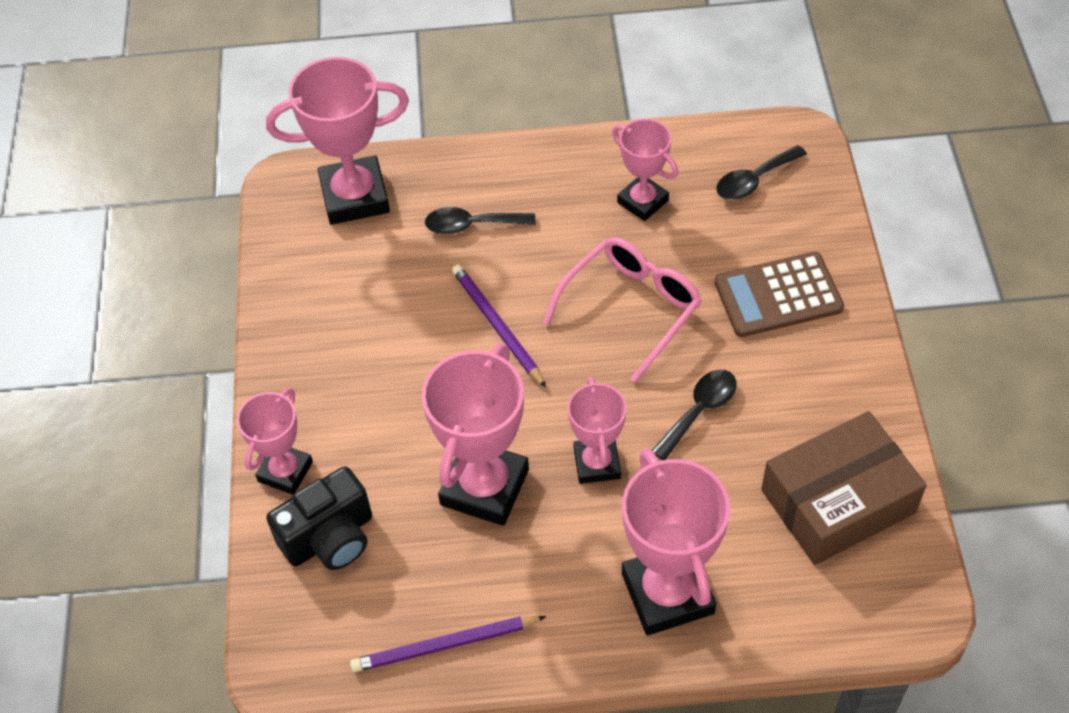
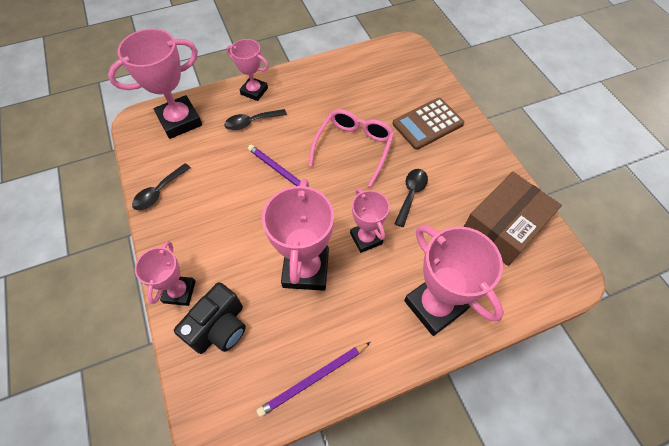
camera: 20 degrees left, 5 degrees up
pink trophy [612,119,678,221] -> pink trophy moved to [226,39,269,101]
black spoon [716,145,807,200] -> black spoon moved to [132,163,191,210]

